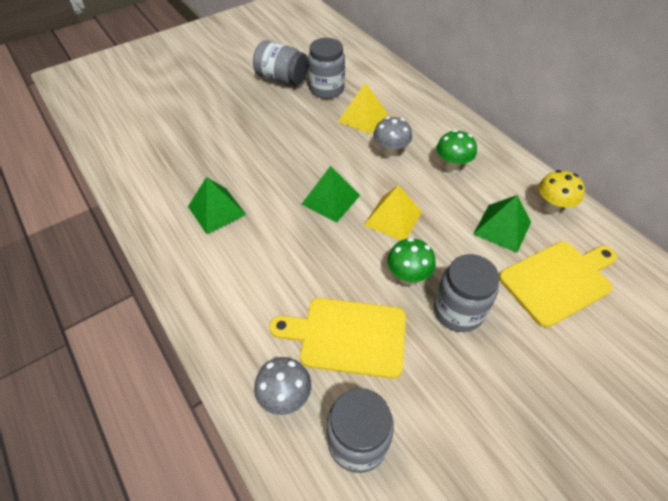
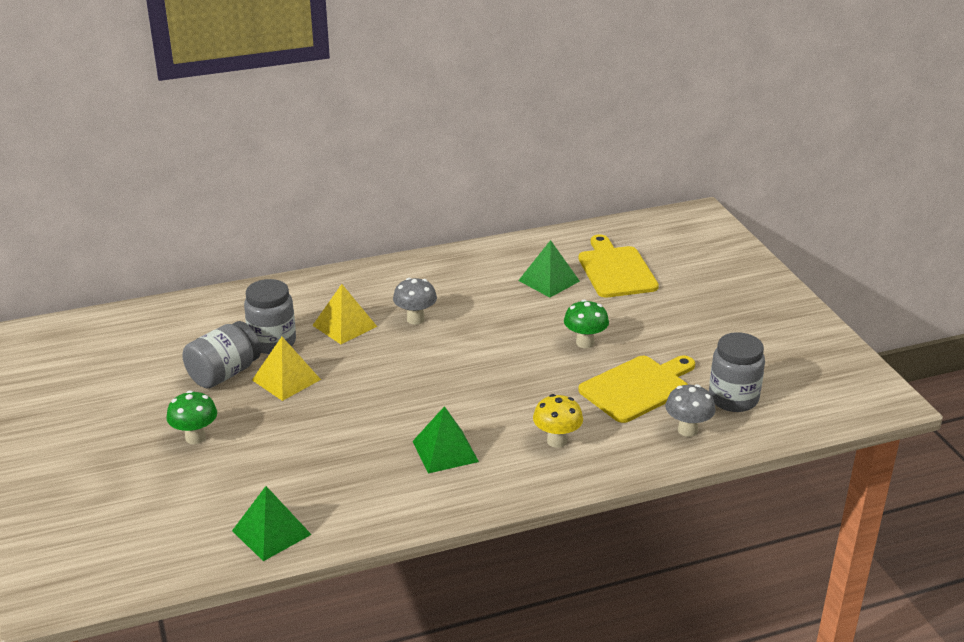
camera: 75 degrees left, 20 degrees down
yellow cutting board [270,298,406,379] -> yellow cutting board turned 150 degrees counterclockwise [578,356,695,423]
green pyramid [301,166,360,222] -> green pyramid moved to [232,486,312,561]
yellow pyramid [364,185,422,241] -> yellow pyramid moved to [252,337,321,401]
grey jar [434,254,500,332] -> none
green mushroom [436,130,477,173] -> green mushroom moved to [166,391,217,444]
yellow mushroom [539,170,585,214] -> yellow mushroom moved to [533,394,583,448]

